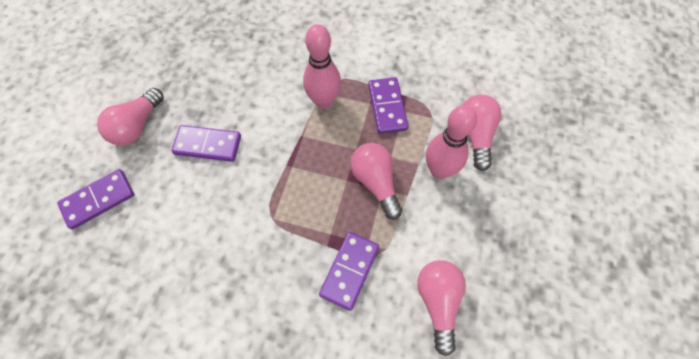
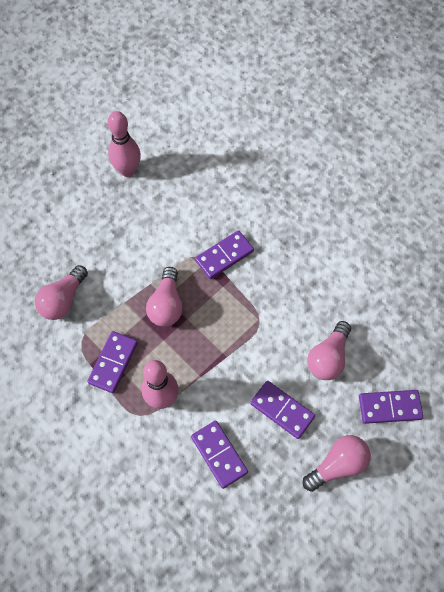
camera: 150 degrees left, 0 degrees up
pink light bulb [417,260,466,356] -> pink light bulb moved to [307,321,351,380]
pink bowling pin [426,105,477,179] -> pink bowling pin moved to [107,111,141,177]
none -> purple domino [191,421,248,489]

